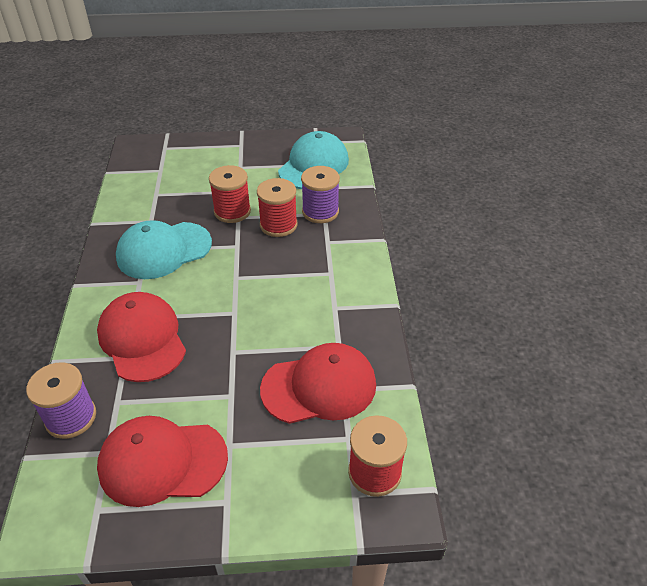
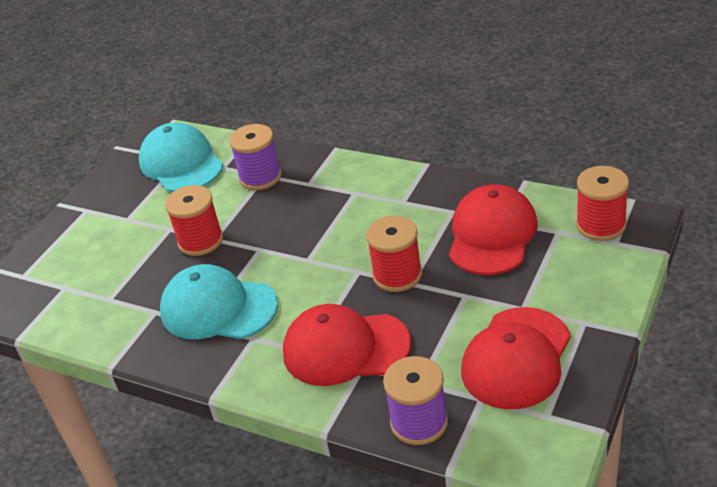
camera: 55 degrees left, 5 degrees down
turquoise cap [116,220,212,279] -> turquoise cap turned 105 degrees clockwise [160,264,278,339]
red spool [257,178,298,237] -> red spool moved to [366,216,422,292]

